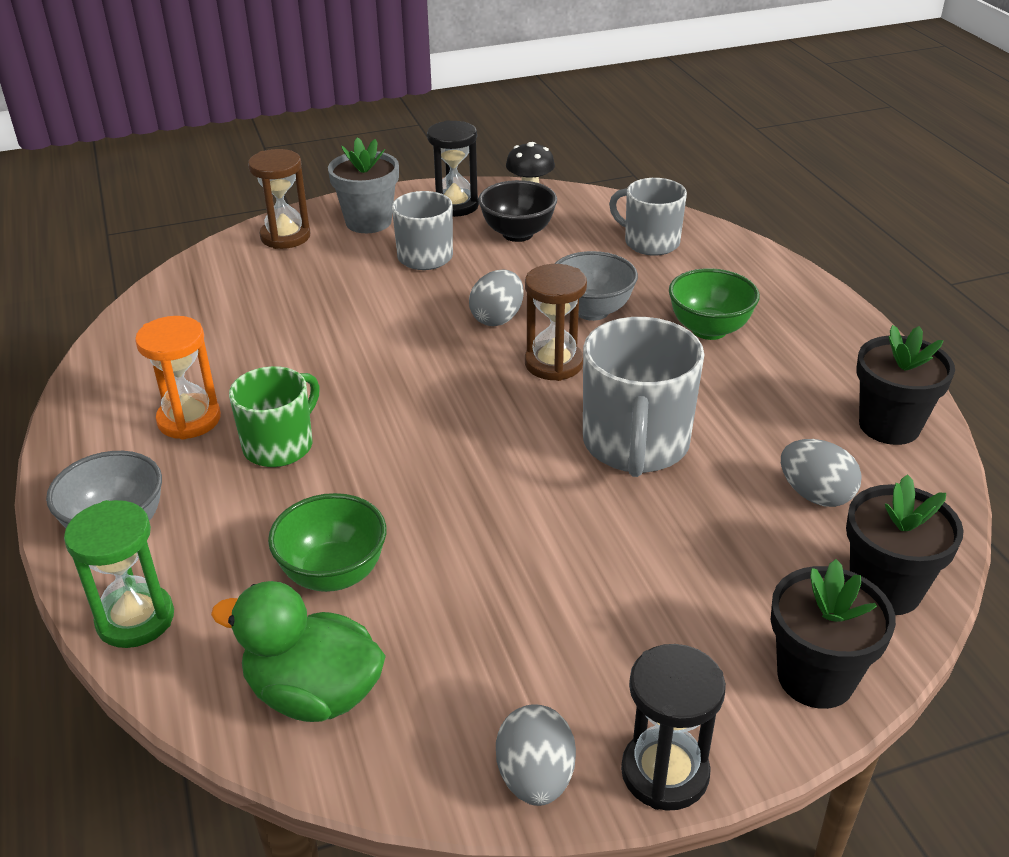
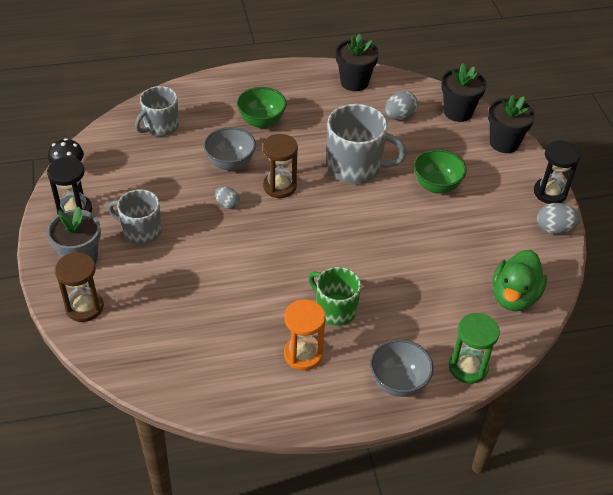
camera: 85 degrees left, 10 degrees up
green bowl [268,493,386,592] -> green bowl moved to [414,149,467,194]
grey egg [469,270,524,326] -> grey egg [215,187,240,209], size x0.66
black bowl [478,180,557,242] -> none

